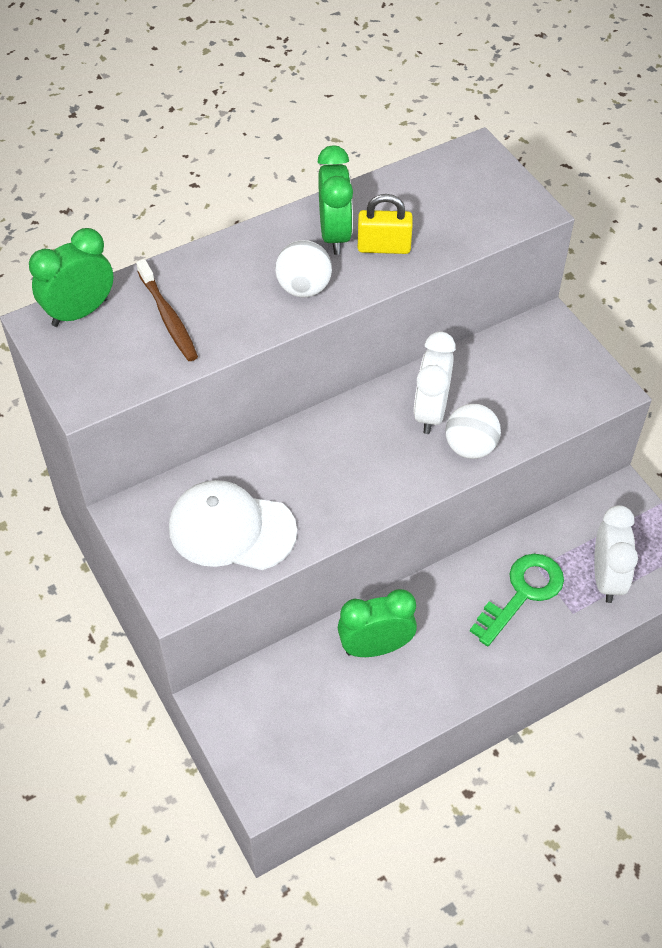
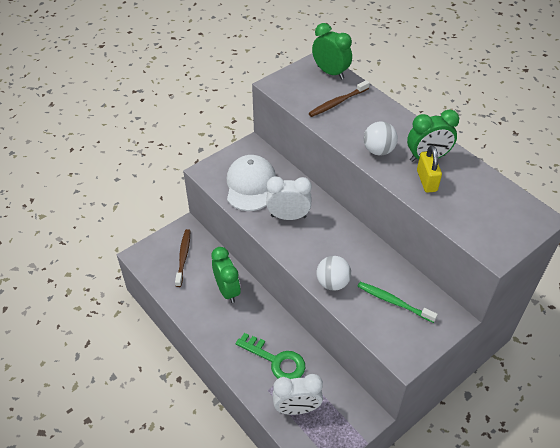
camera: 80 degrees right, 5 degrees down
white clock [414,332,456,434] -> white clock moved to [266,176,312,220]
none -> brown toothbrush [175,229,190,287]
none -> green toothbrush [357,282,438,323]

